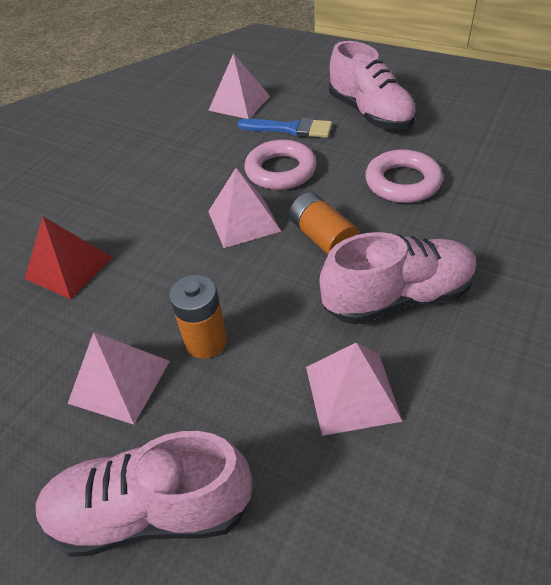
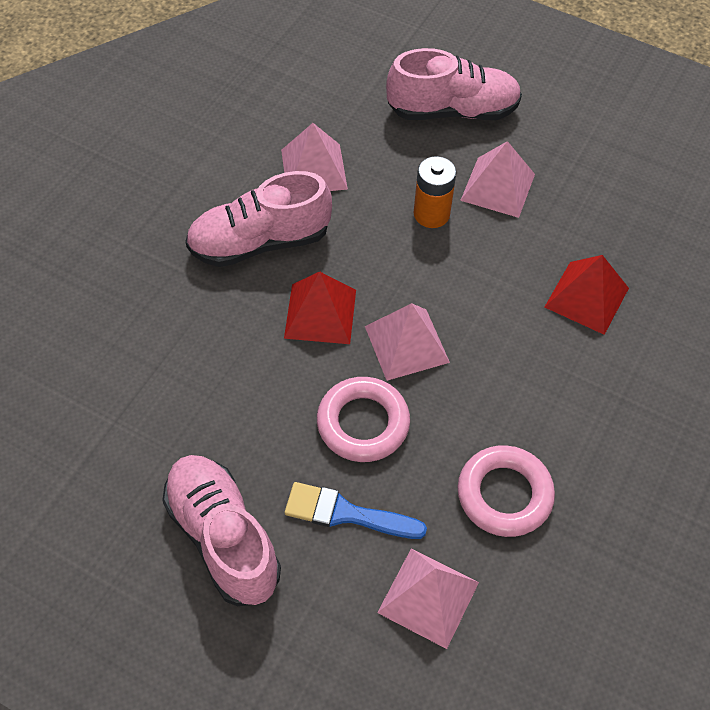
camera: 175 degrees right, 10 degrees up
orange battery [289,192,359,254] -> red pyramid [284,272,356,344]
pink ring [365,149,443,203] -> pink ring moved to [457,445,555,537]

